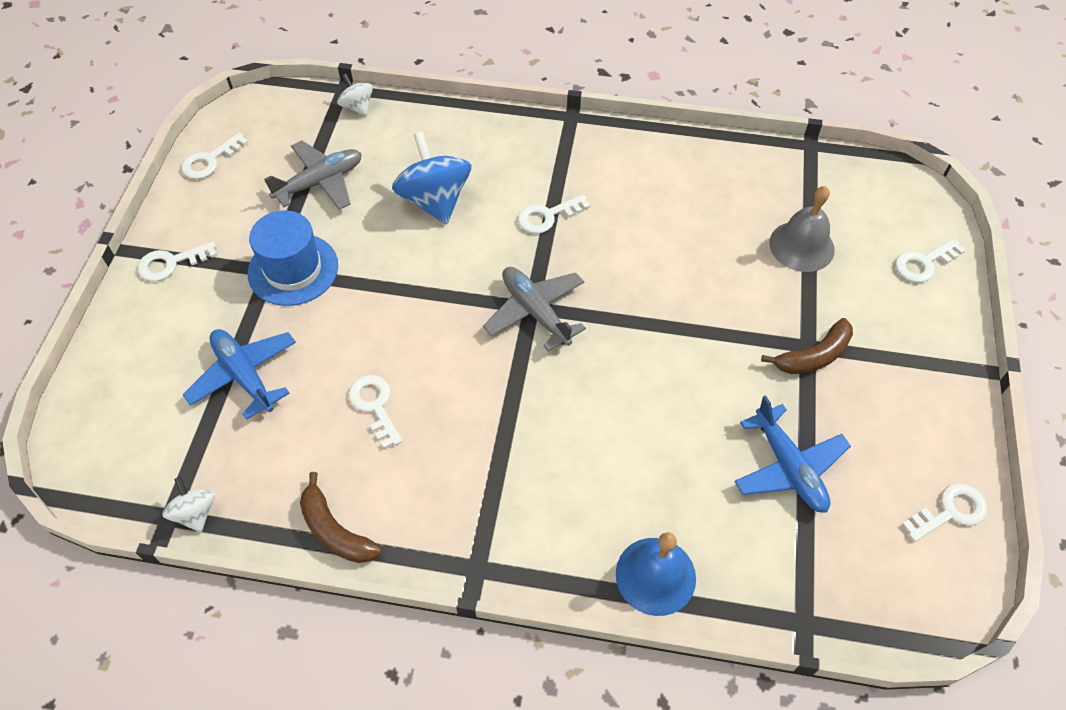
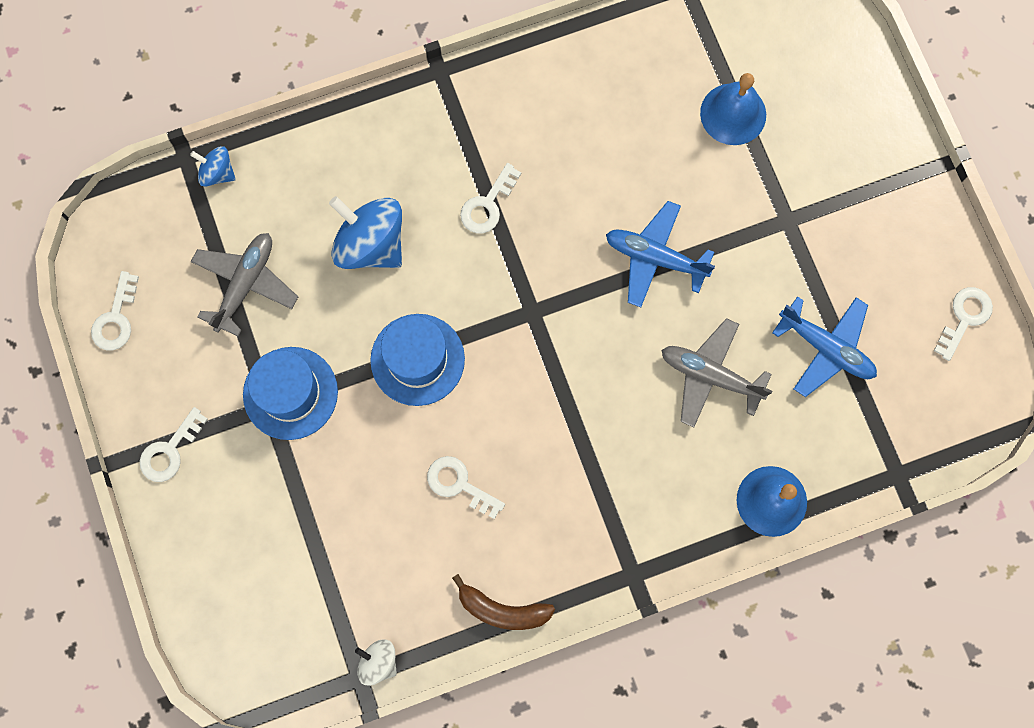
camera: 30 degrees left, 20 degrees up
blue plane [182,329,296,420] -> blue plane moved to [606,201,715,307]
white spinning top [337,74,373,116] -> blue spinning top [190,146,236,187]
grey plane [483,267,586,352] -> grey plane moved to [661,318,772,427]
brown banana [761,318,853,374] -> none
grey bell [769,186,835,272] -> blue bell [700,73,766,145]
white key [895,239,966,283] -> none
none -> blue hat [370,314,465,406]

